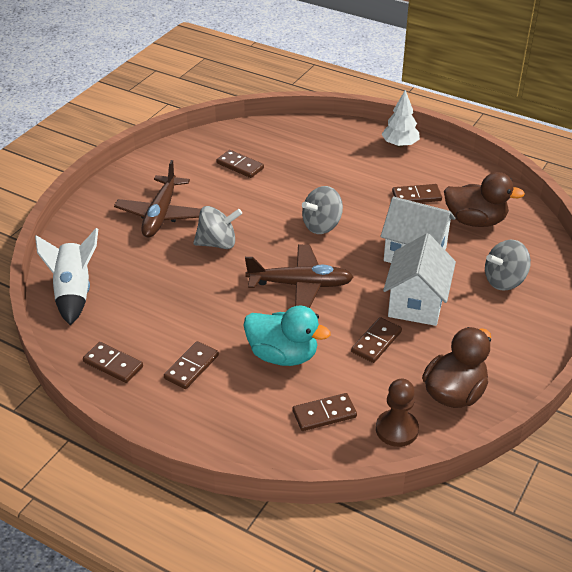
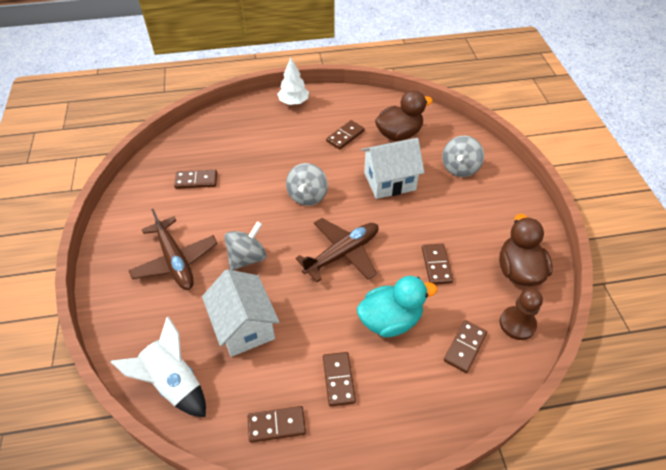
camera: 40 degrees left, 10 degrees up
white house [383,233,456,326] -> white house moved to [202,269,279,357]

